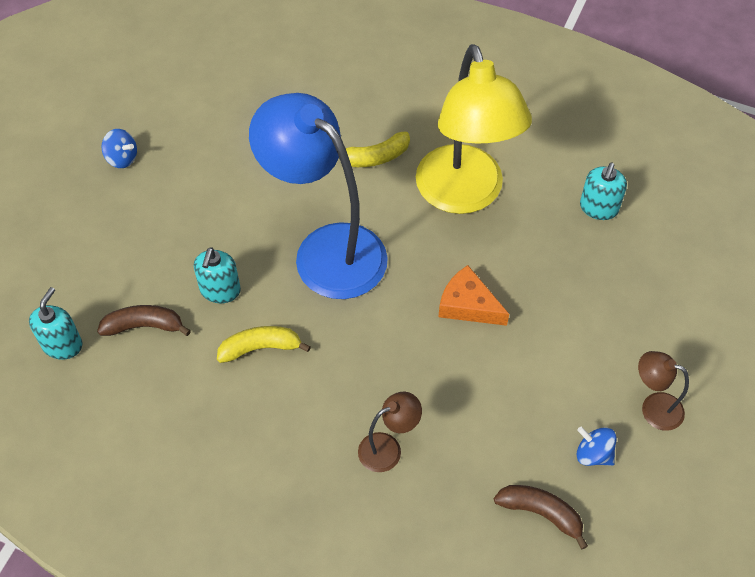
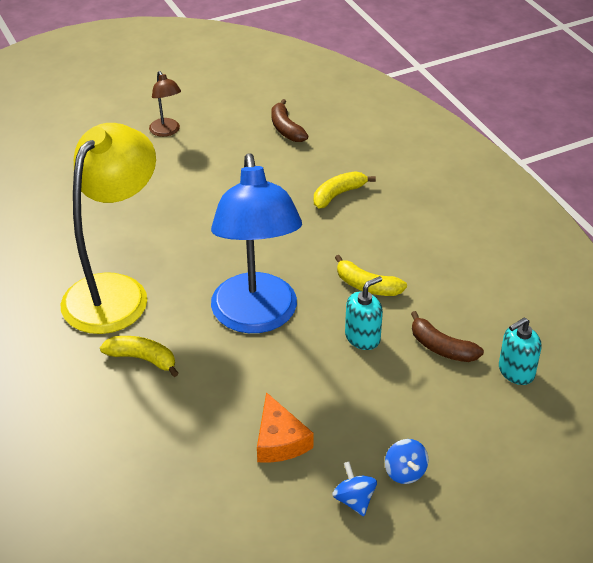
camera: 140 degrees left, 15 degrees down
brown lamp [358,392,422,472] -> yellow banana [314,171,376,208]
orange cheese [438,265,509,326] -> orange cheese moved to [257,392,314,463]
blue spinning top [577,427,616,466] -> blue spinning top moved to [385,439,428,484]
turquoise soap dispenser [580,163,627,220] -> none

